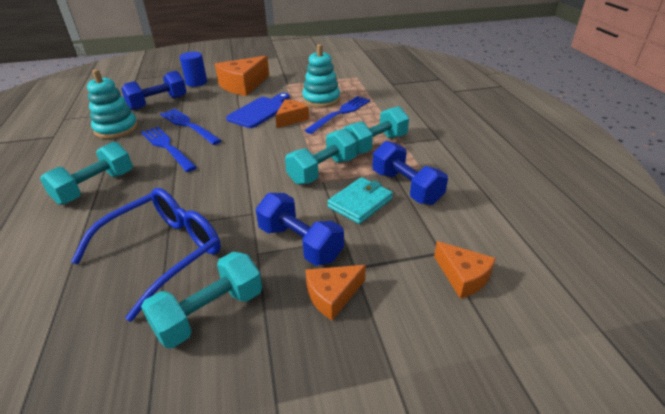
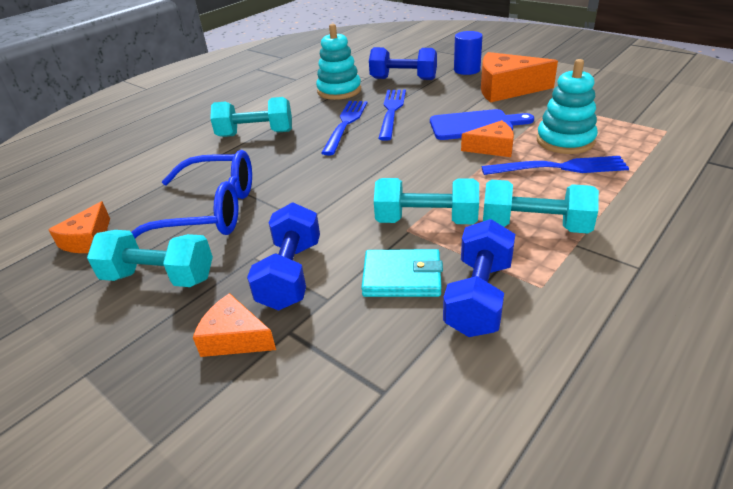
camera: 55 degrees right, 0 degrees up
orange cheese [434,241,496,299] -> orange cheese moved to [48,201,110,253]

